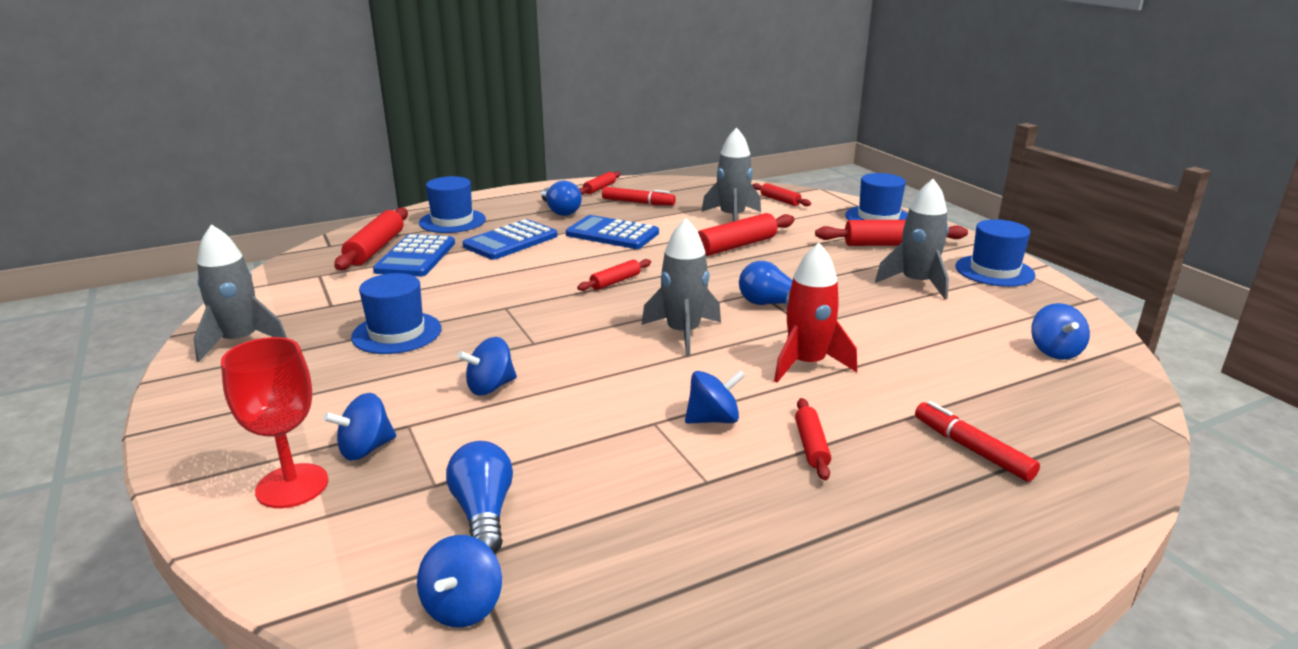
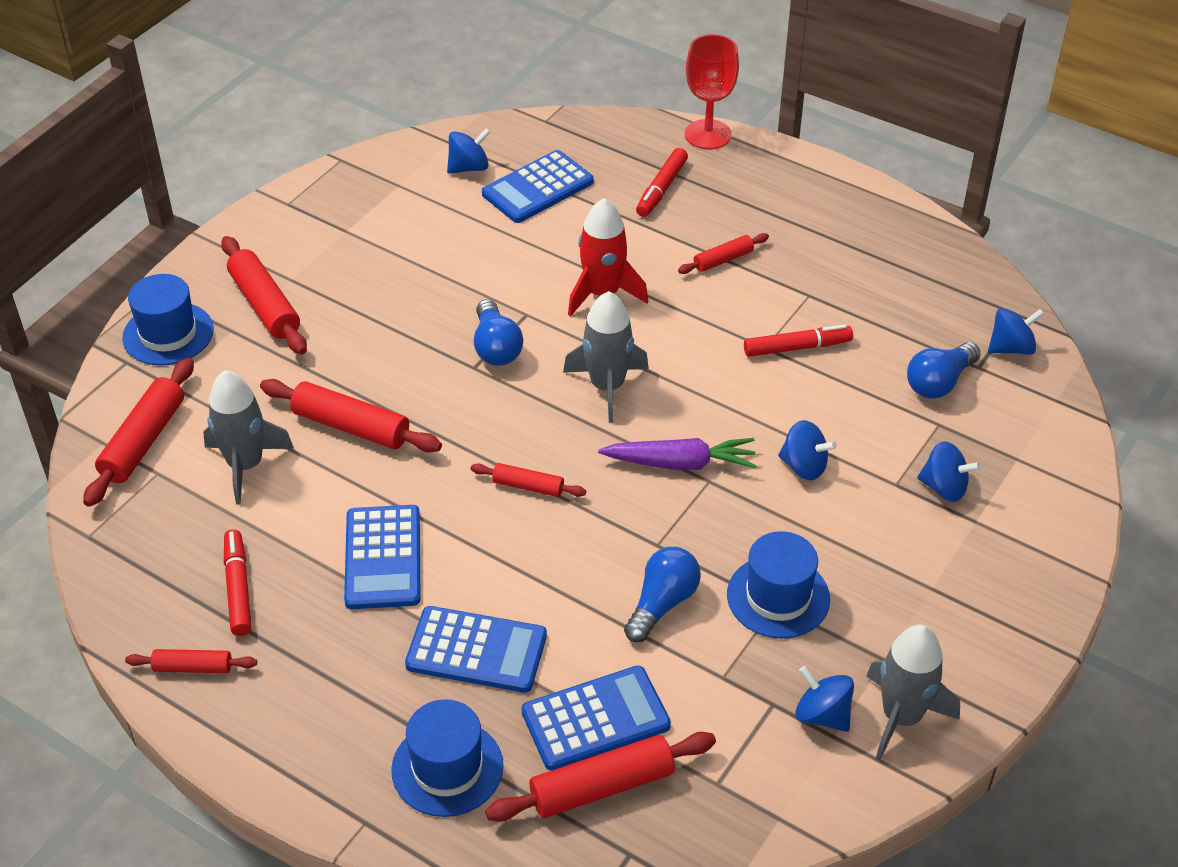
camera: 120 degrees left, 20 degrees up
red goblet [221,337,328,508] -> red goblet moved to [685,34,739,149]
blue light bulb [541,180,582,216] -> blue light bulb moved to [624,547,701,642]
blue spinning top [685,370,746,424] -> blue spinning top moved to [795,666,854,732]
red rolling pin [752,183,811,206] -> red rolling pin [83,358,194,507], size x1.75
grey rocket [875,179,949,300] -> none
blue hat [955,219,1036,287] -> none
none -> blue calculator [482,150,594,223]
none -> purple carrot [598,438,757,470]
none -> red marker [744,324,853,357]

